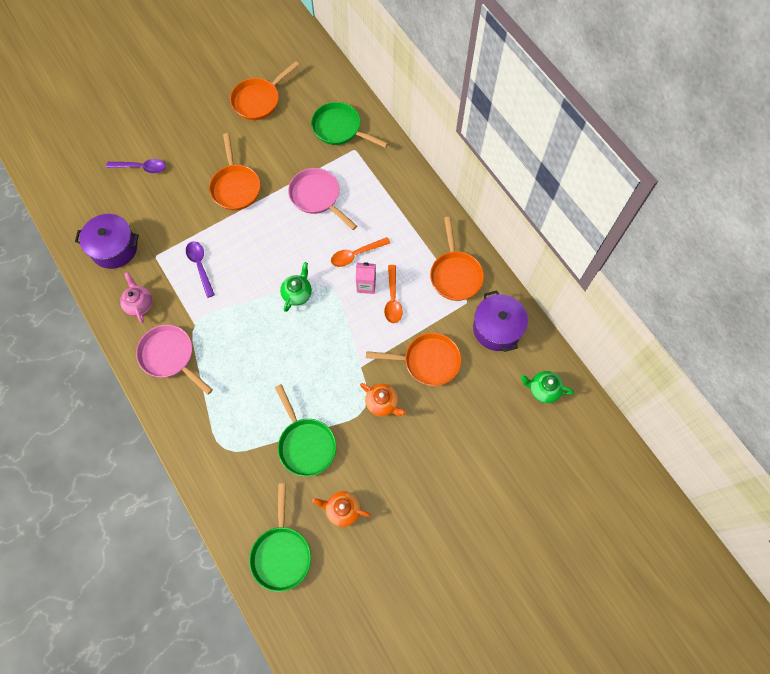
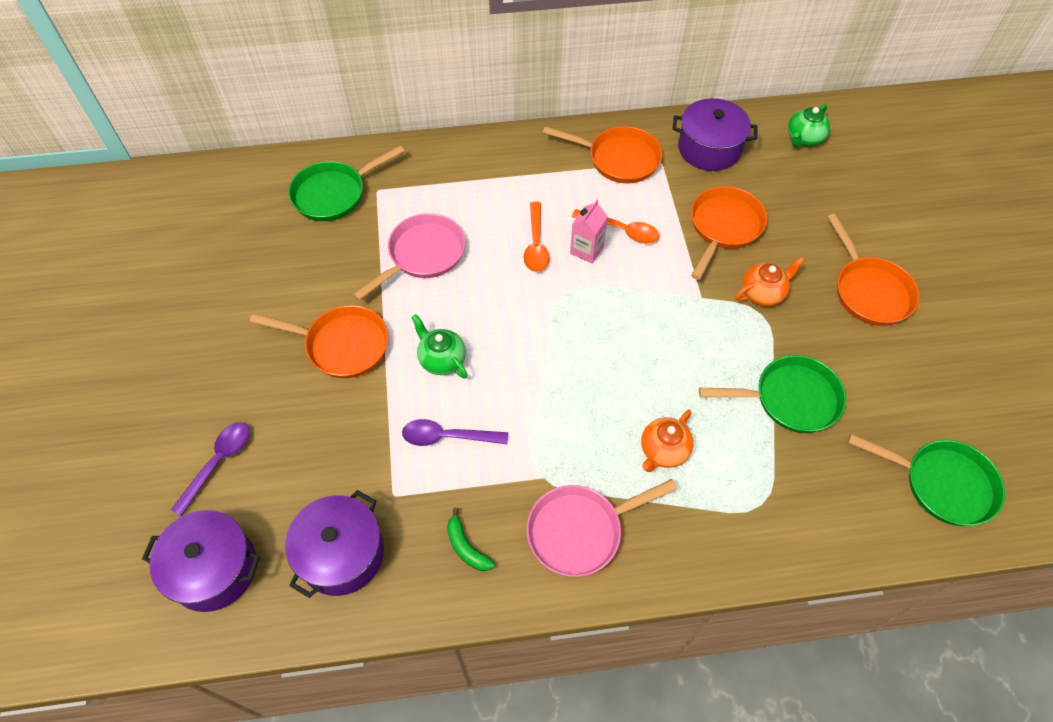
camera: 65 degrees left, 10 degrees down
pink teapot [120,272,153,323] -> green banana [447,508,495,571]
orange pan [230,61,299,120] -> orange pan moved to [827,214,919,326]
green teapot [280,262,312,312] -> green teapot moved to [411,314,467,378]
pink pan [288,168,357,230] -> pink pan turned 150 degrees clockwise [353,213,465,301]
orange teapot [312,491,371,527] -> orange teapot moved to [641,410,693,472]
none -> purple pot [142,510,260,612]

